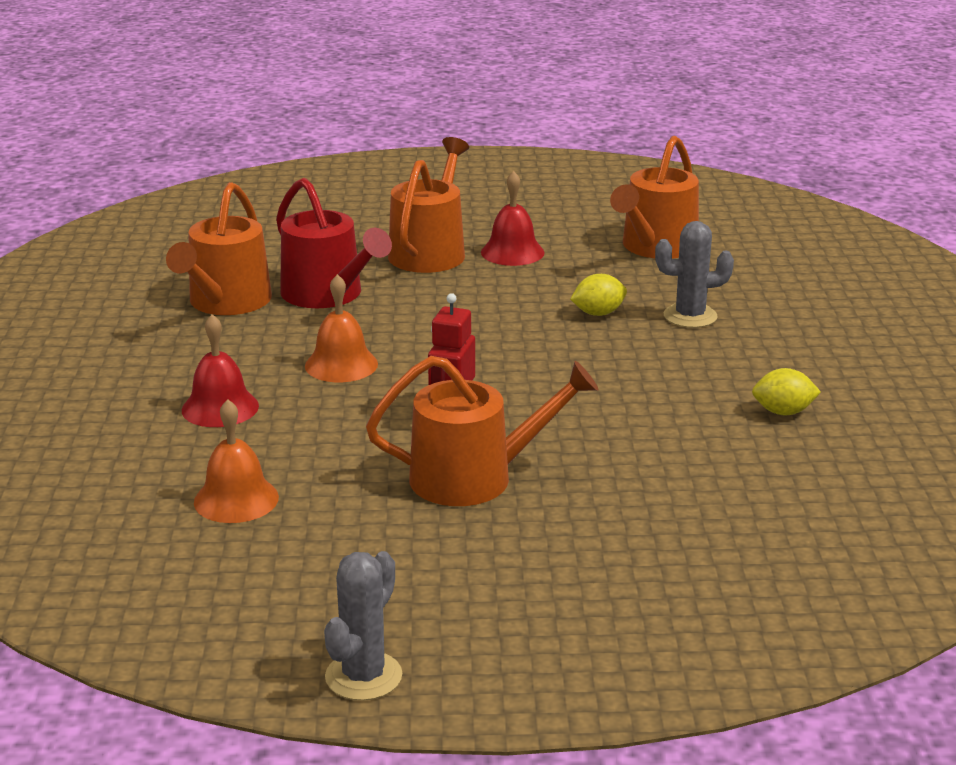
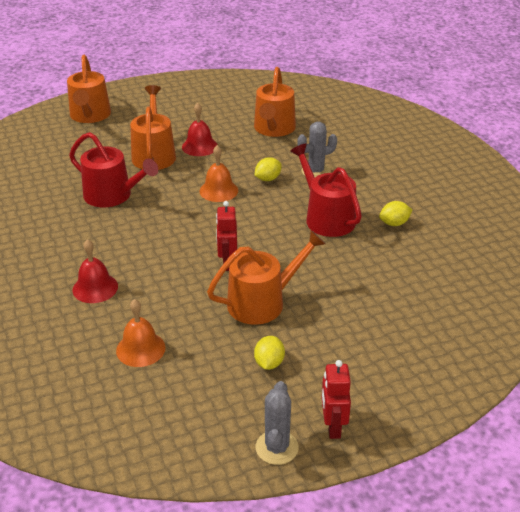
camera: 20 degrees left, 10 degrees up
orange watering can [166,182,272,315] -> orange watering can moved to [67,55,111,123]
orange bell [305,274,378,382] -> orange bell moved to [200,145,238,202]
none -> yellow lemon [254,336,285,370]
none -> red watering can [290,144,362,237]
none -> red robot [322,360,351,439]

